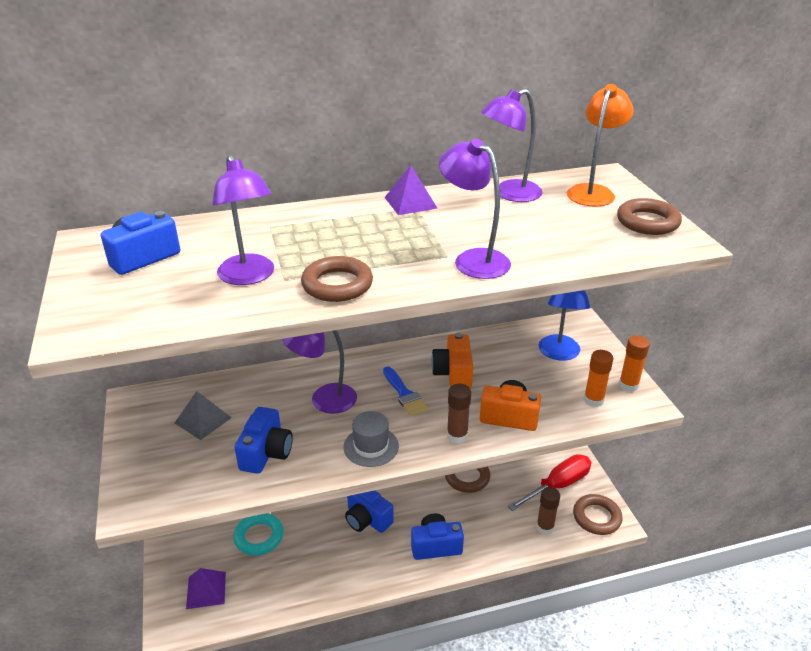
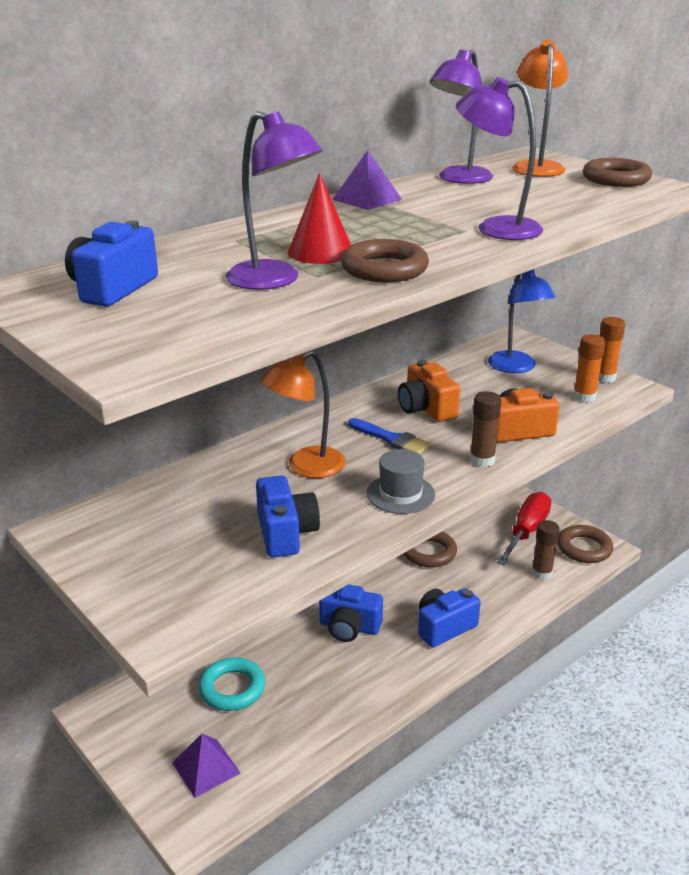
camera: 25 degrees left, 5 degrees down
grey pyramid [175,391,232,440] -> none
purple lamp [282,330,357,414] -> orange lamp [260,350,346,478]
none -> red cone [288,173,351,264]

